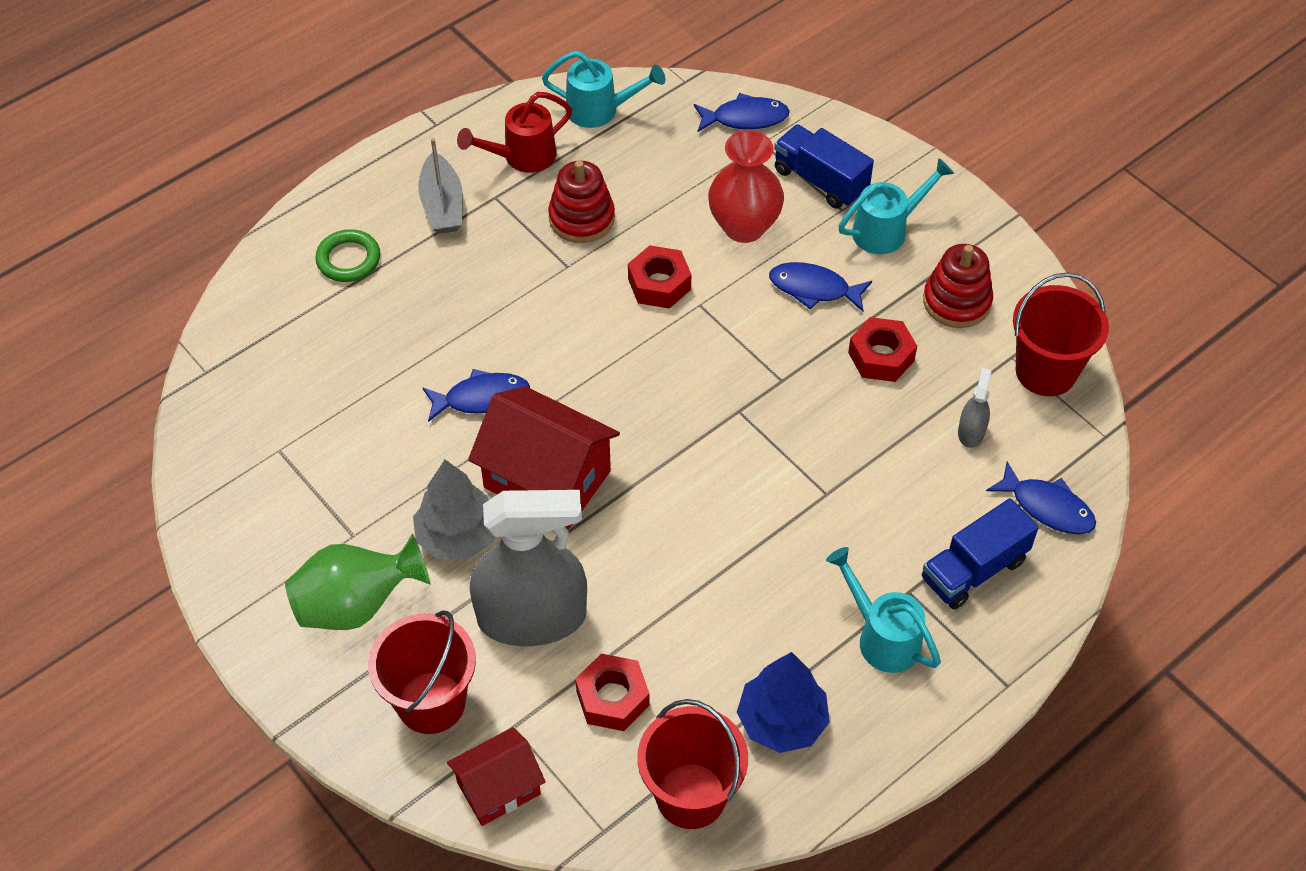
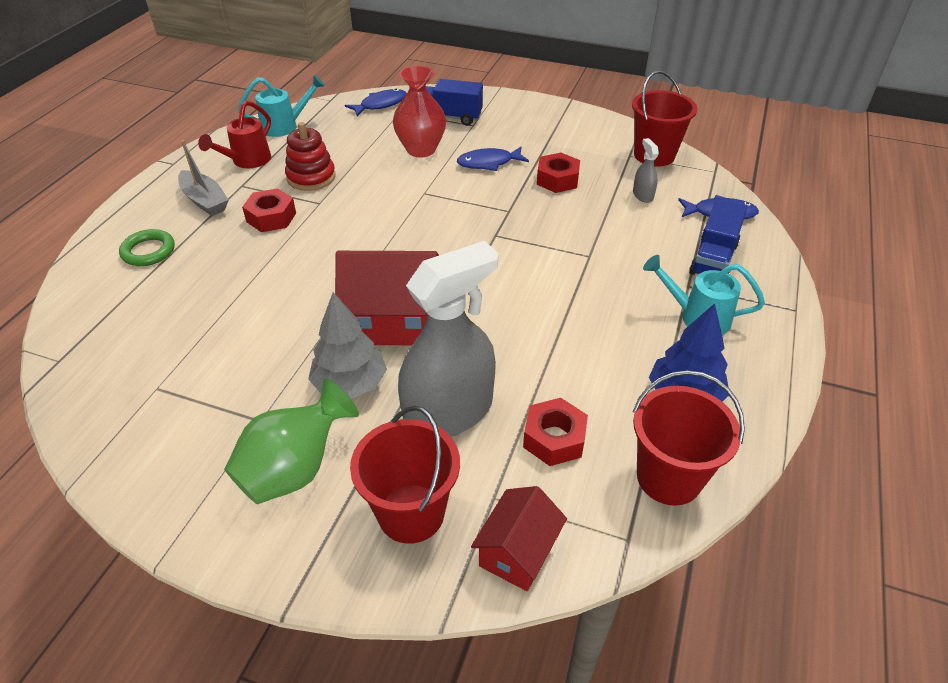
camera: 30 degrees left, 10 degrees down
blue fish [423,369,530,422] -> none
red nut [628,245,691,309] -> red nut moved to [242,188,296,232]
turquoise watering can [838,158,954,254] -> none
red stacking toy [923,244,993,328] -> none

